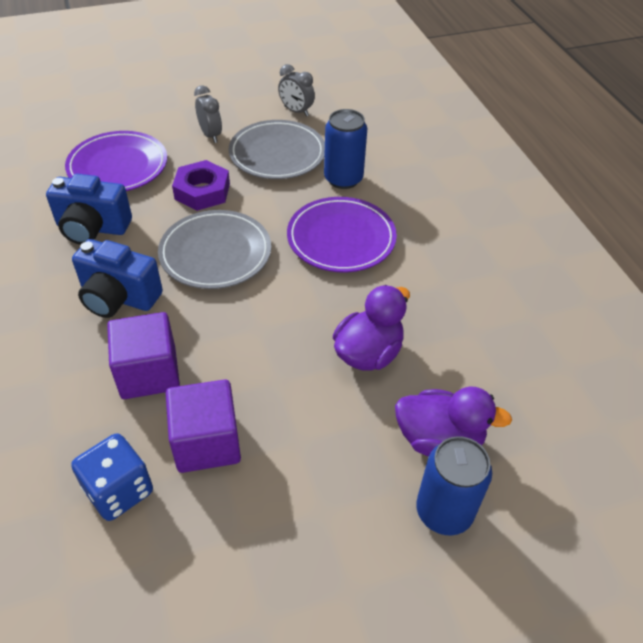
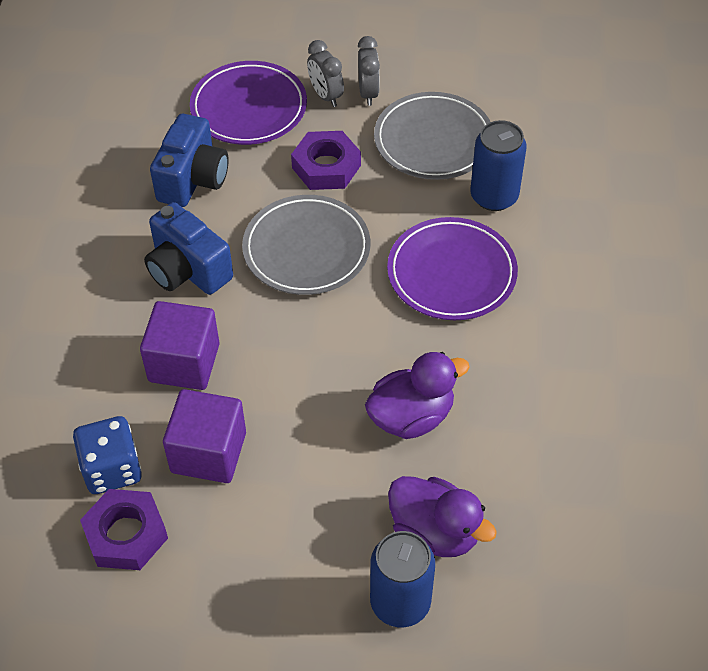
camera: 25 degrees right, 5 degrees up
blue camera [46,174,132,245] -> blue camera turned 105 degrees counterclockwise [150,114,229,207]
grey clock [278,64,315,116] -> grey clock moved to [307,40,344,107]
none -> purple nut [80,489,168,570]

